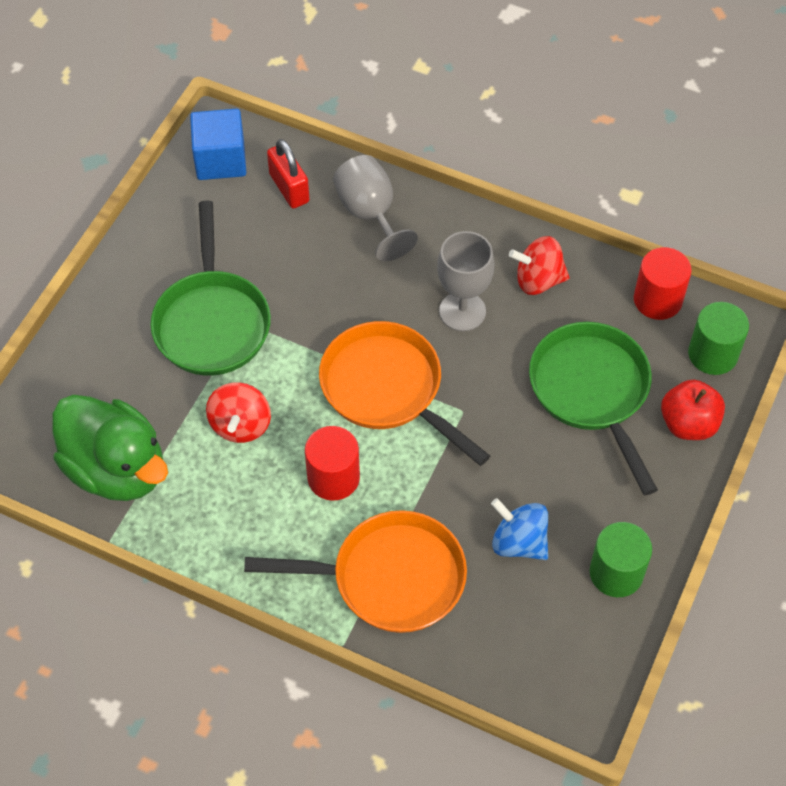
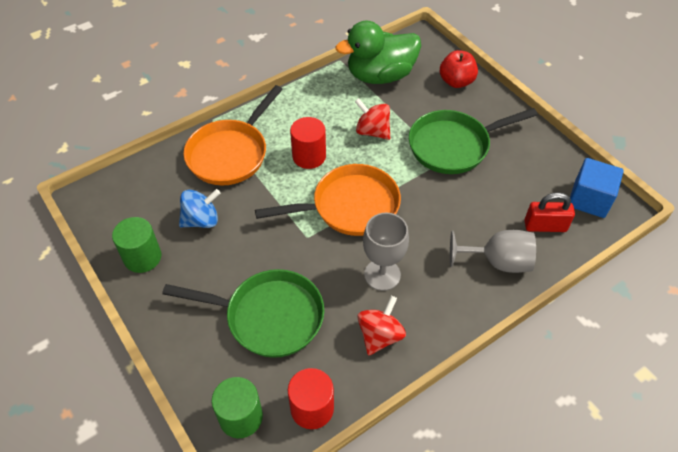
camera: 120 degrees right, 5 degrees down
green pan [151,201,271,375] -> green pan turned 45 degrees counterclockwise [409,108,538,174]
red apple [661,380,725,440] -> red apple moved to [440,50,478,88]

